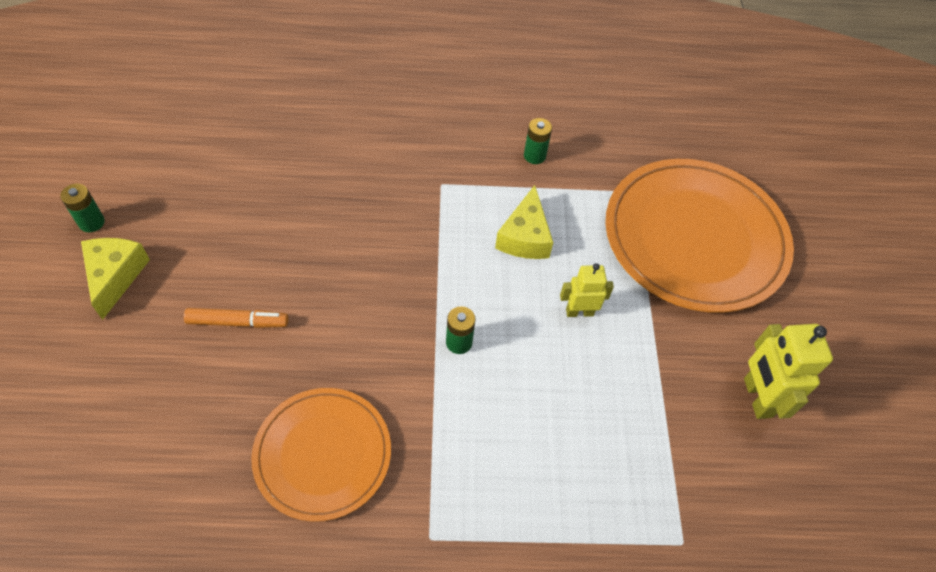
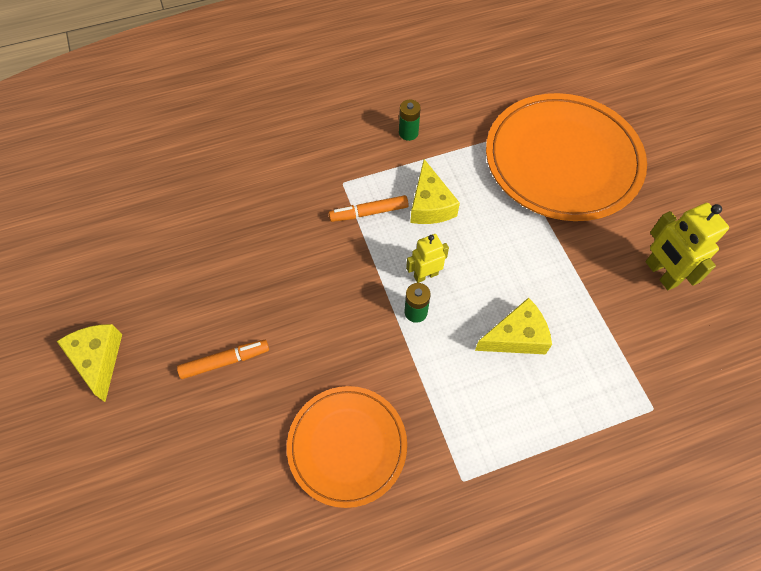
camera: 15 degrees left, 5 degrees up
green battery [60,184,105,232] -> none
yellow robot [560,263,614,317] -> yellow robot moved to [406,234,449,283]
none -> orange marker [329,195,409,222]
none -> yellow cheese [475,298,552,354]

